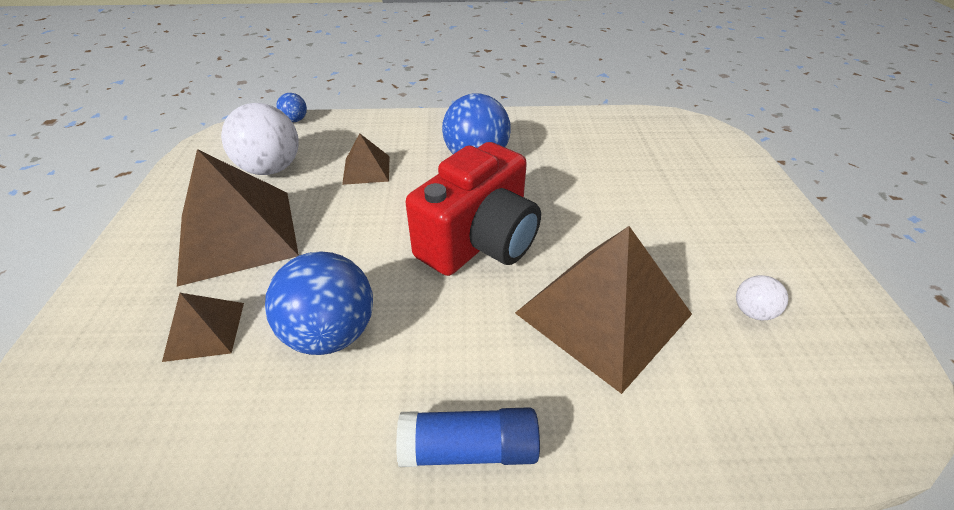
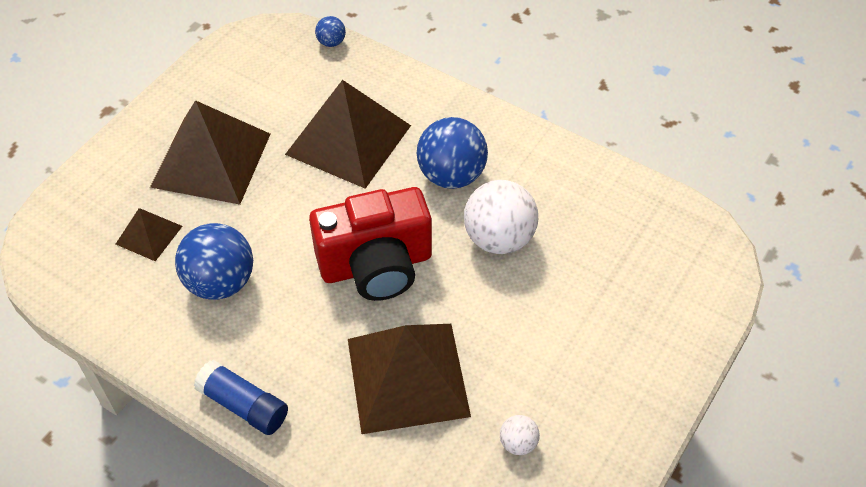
camera: 35 degrees right, 10 degrees up
white ball [221,103,299,175] -> white ball moved to [464,180,538,254]
brown pyramid [342,133,389,185] -> brown pyramid [285,80,411,189], size x2.05

